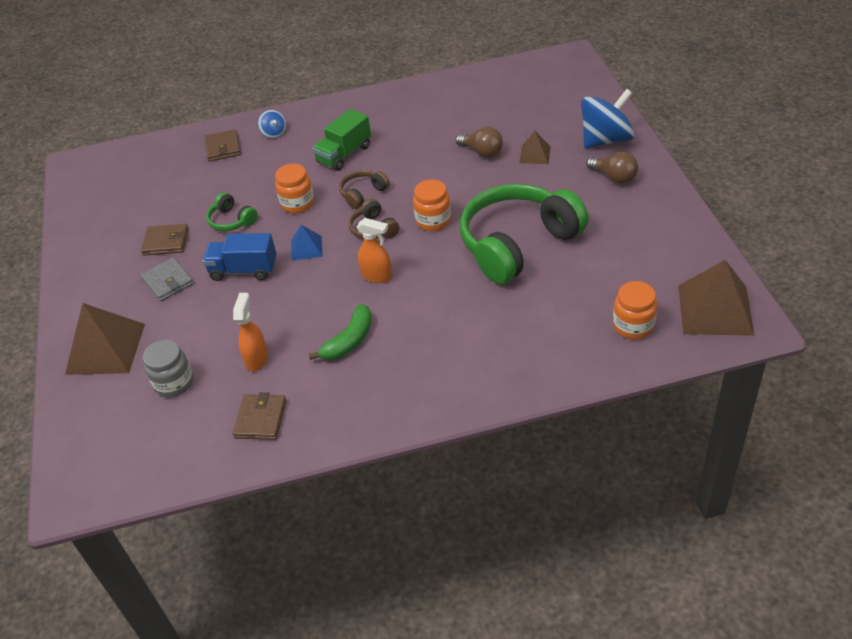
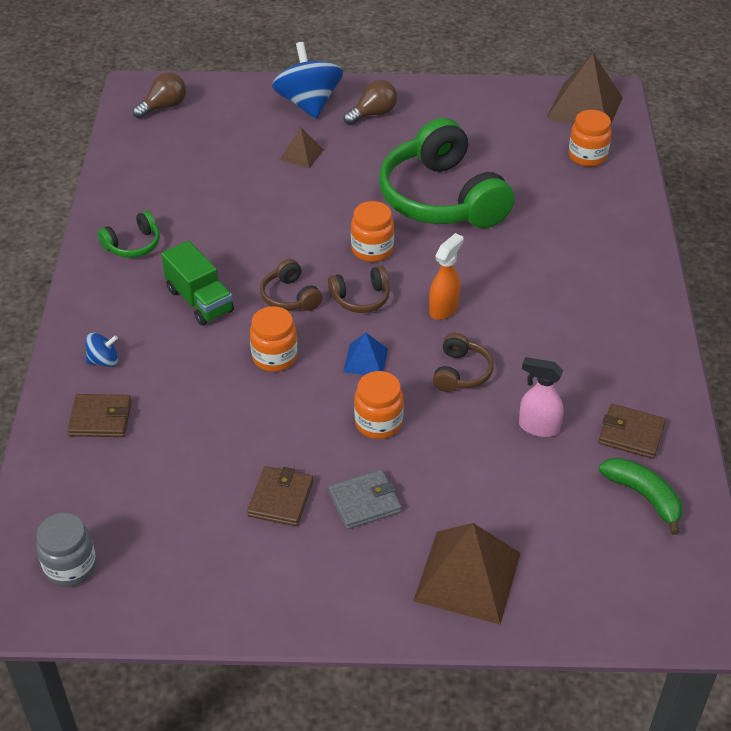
camera: 80 degrees left, 0 degrees up
grey jar [143,340,193,398] -> grey jar moved to [36,513,96,587]
blue truck [202,233,276,281] -> orange jar [354,371,404,439]
green headphones [206,192,258,231] -> green headphones moved to [98,211,160,258]
orange spray bottle [233,293,268,371] -> pink spray bottle [519,357,564,437]
green banana [309,304,372,360] -> green banana moved to [599,458,682,535]
brown light bulb [456,127,503,158] -> brown light bulb moved to [133,73,186,119]
none -> brown headphones [433,333,494,392]

